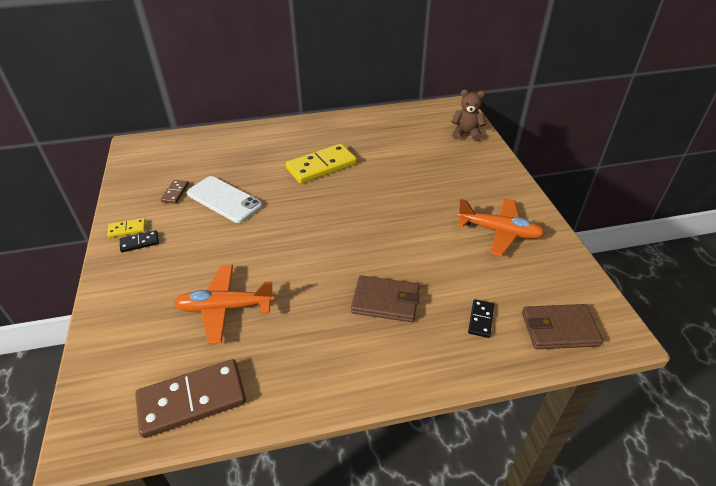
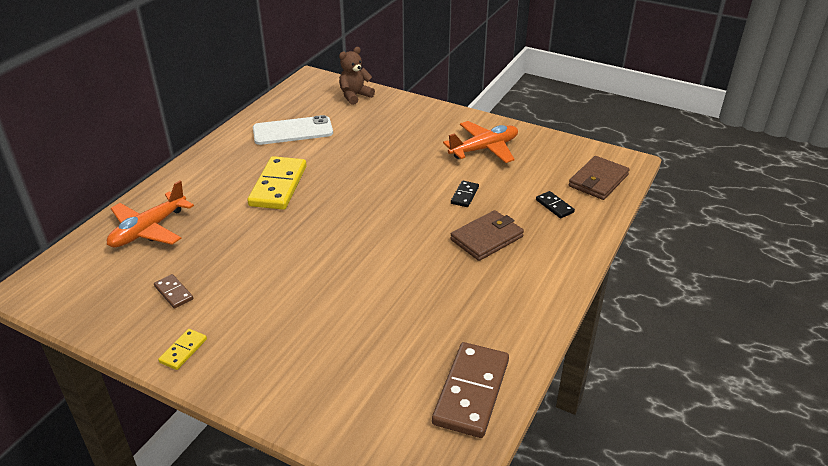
camera: 50 degrees left, 5 degrees down
black domino [120,230,159,252] -> black domino moved to [451,181,479,207]
orange plane [174,265,275,344] -> orange plane moved to [107,180,194,248]
white phone [187,176,263,223] -> white phone moved to [253,115,333,145]

